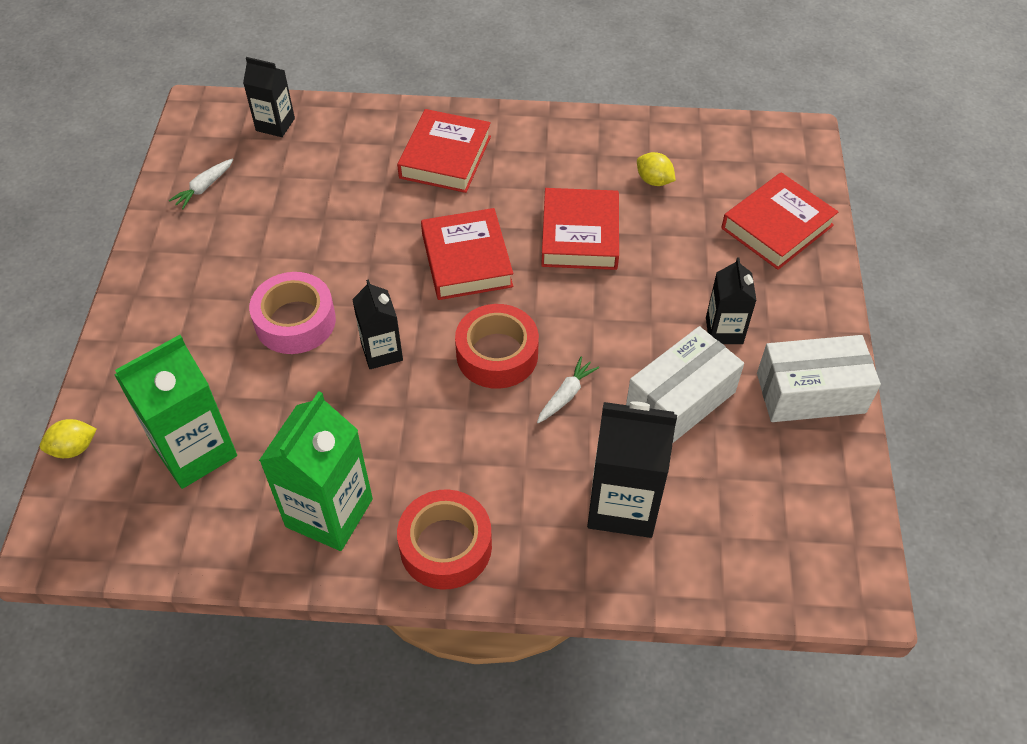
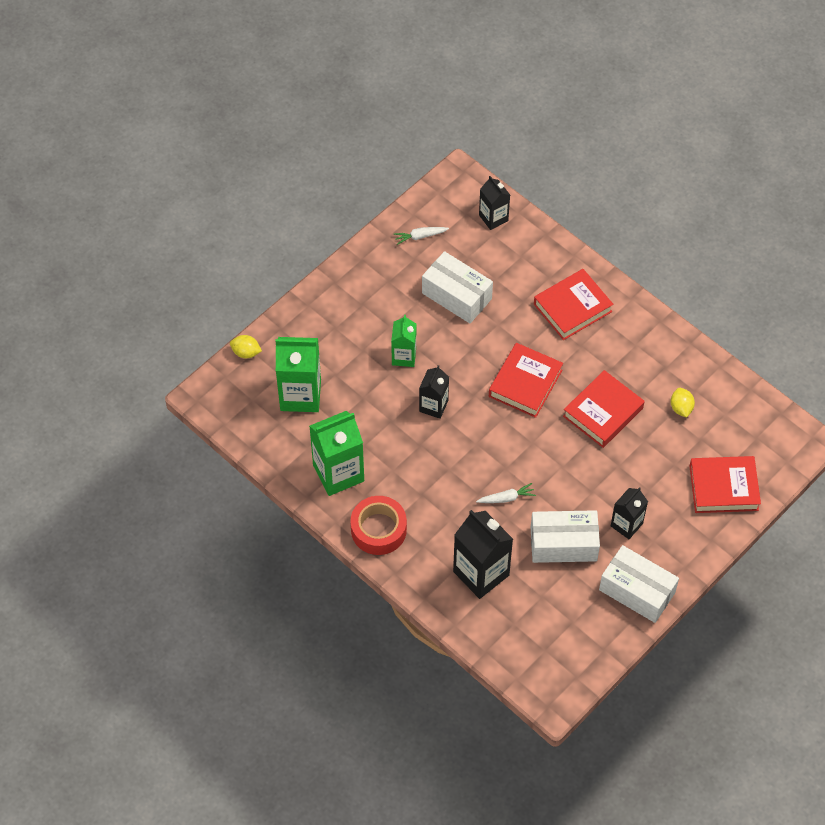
camera: 40 degrees right, 5 degrees up
pink tape [249,272,336,354] -> green carton [391,315,416,367]
red tape [455,304,539,389] -> none
none -> white box [422,251,493,323]

